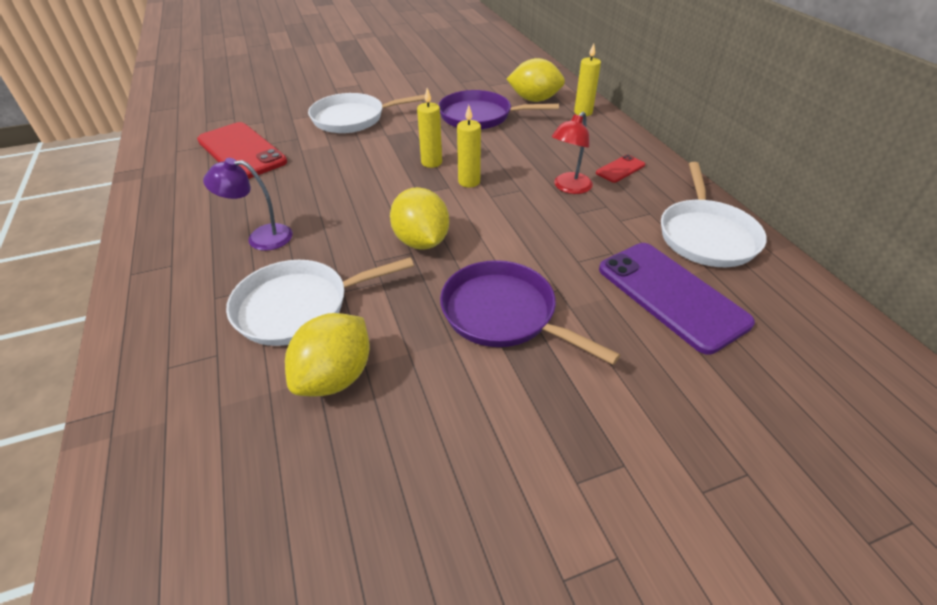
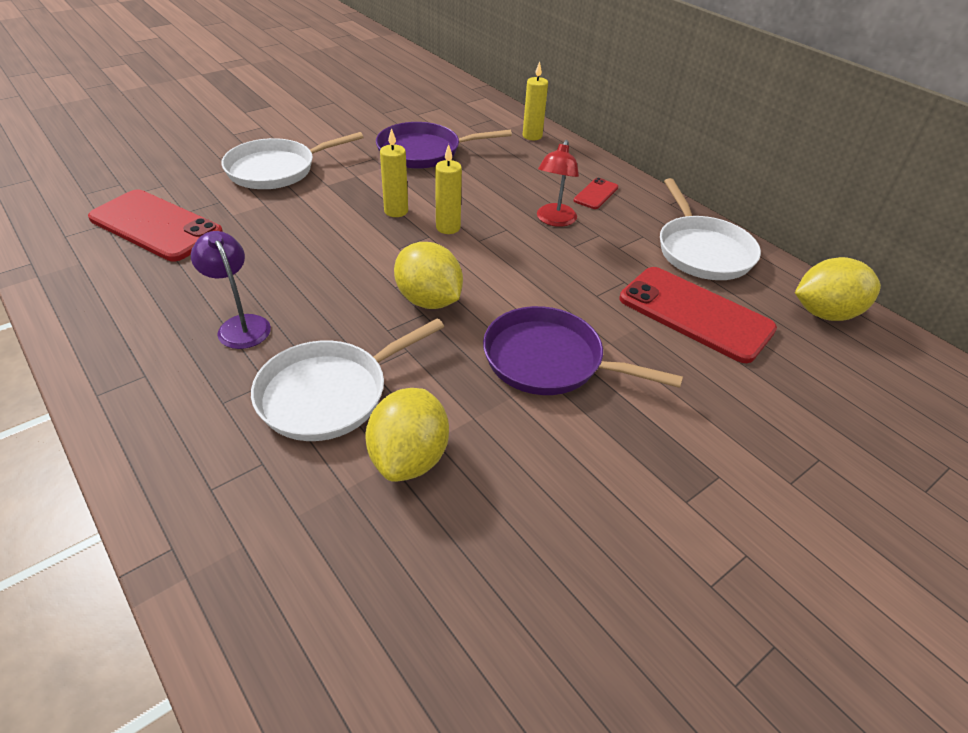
camera: 20 degrees left, 0 degrees up
purple lamp [203,158,293,251] -> purple lamp turned 75 degrees clockwise [191,231,271,349]
yellow lemon [507,58,565,102] -> yellow lemon moved to [795,257,881,321]
purple phone [599,243,755,355] -> red phone [619,267,777,363]

